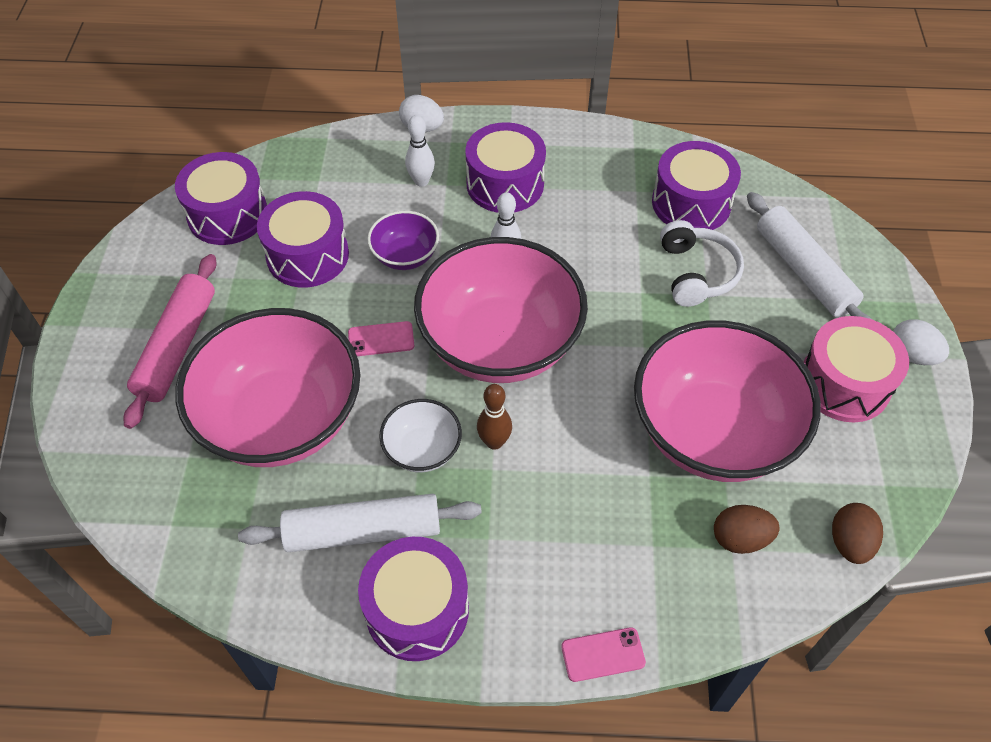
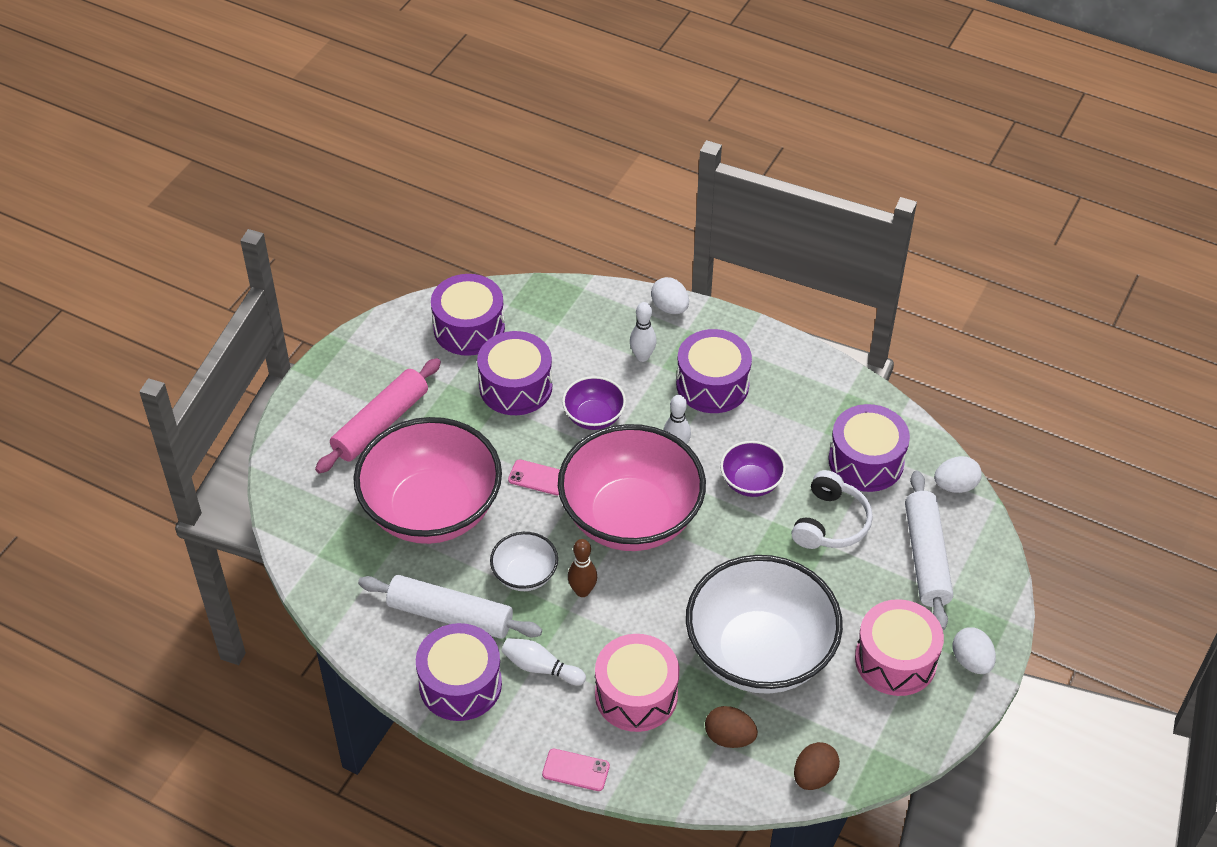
camera: 25 degrees right, 5 degrees down
pink bowl [634,320,821,482] -> white bowl [686,555,843,694]
none -> white bowling pin [501,638,586,685]
none -> pink drum [595,634,679,732]
none -> purple bowl [720,441,786,497]
none -> white egg [934,456,982,493]

